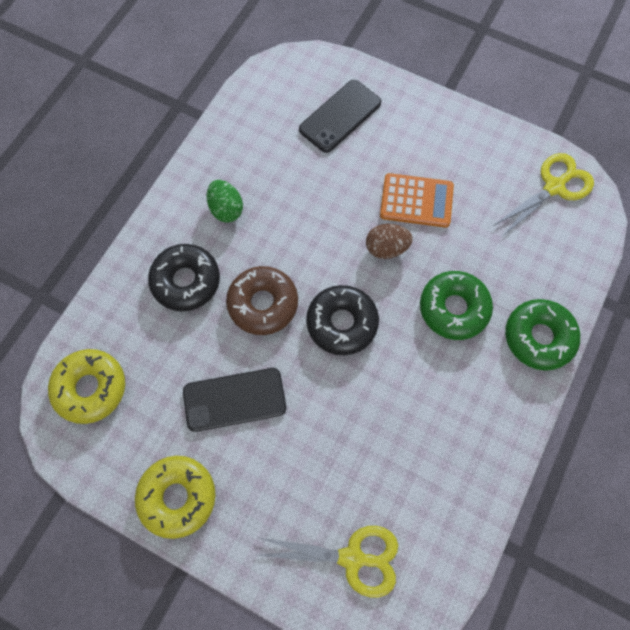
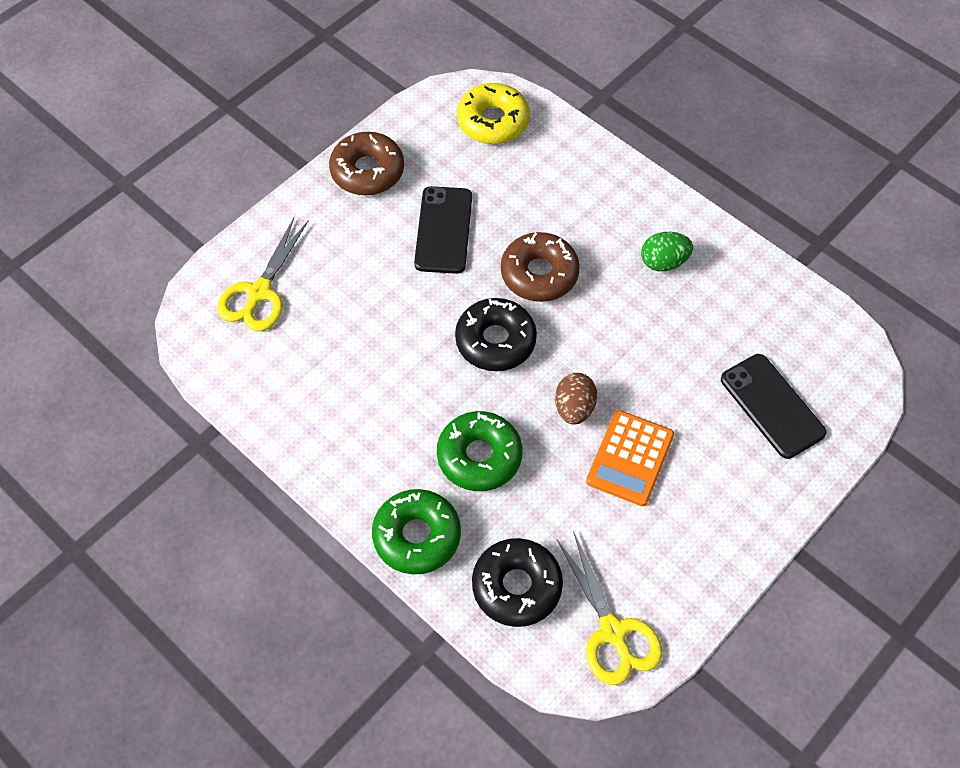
camera: 105 degrees right, 10 degrees down
yellow donut [135,456,216,539] -> brown donut [329,132,404,195]
black donut [148,244,220,311] -> black donut moved to [472,538,563,627]

